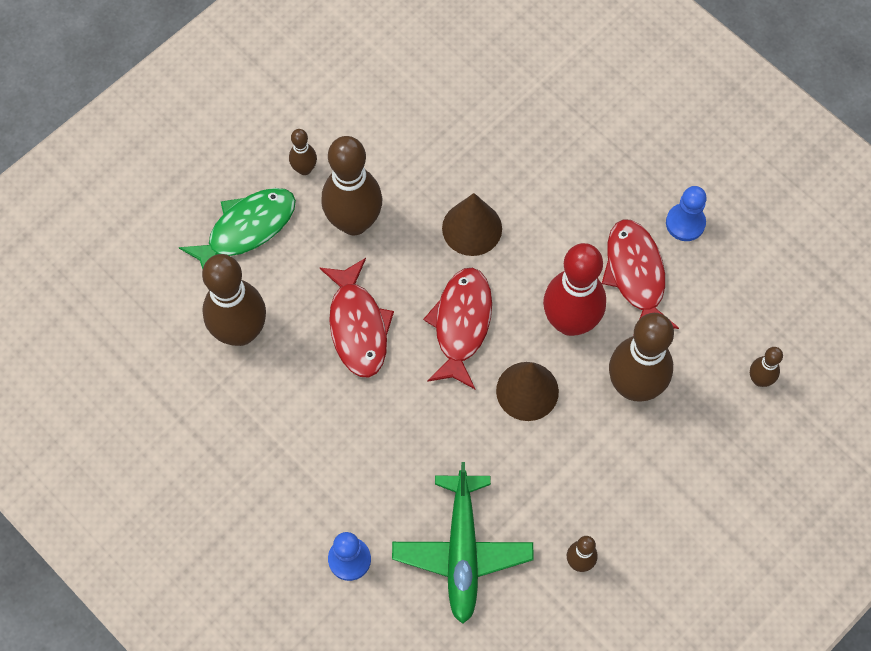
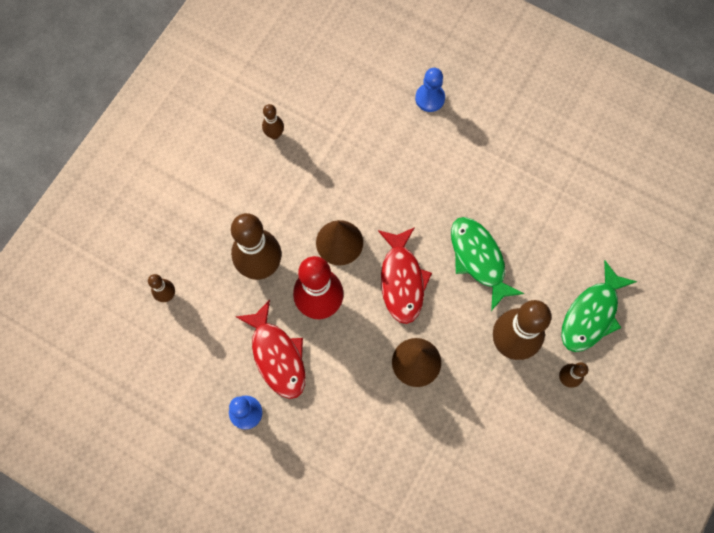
camera: 165 degrees right, 5 degrees up
brown bowling pin [202,254,266,346] -> none
red fish [320,258,394,378] -> green fish [451,217,524,311]
green plane [392,462,534,624] -> none

